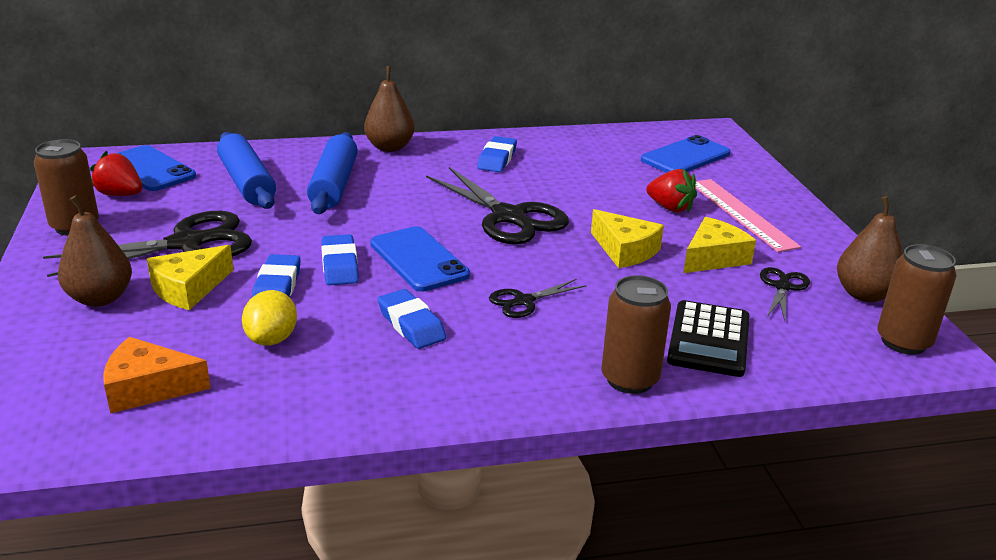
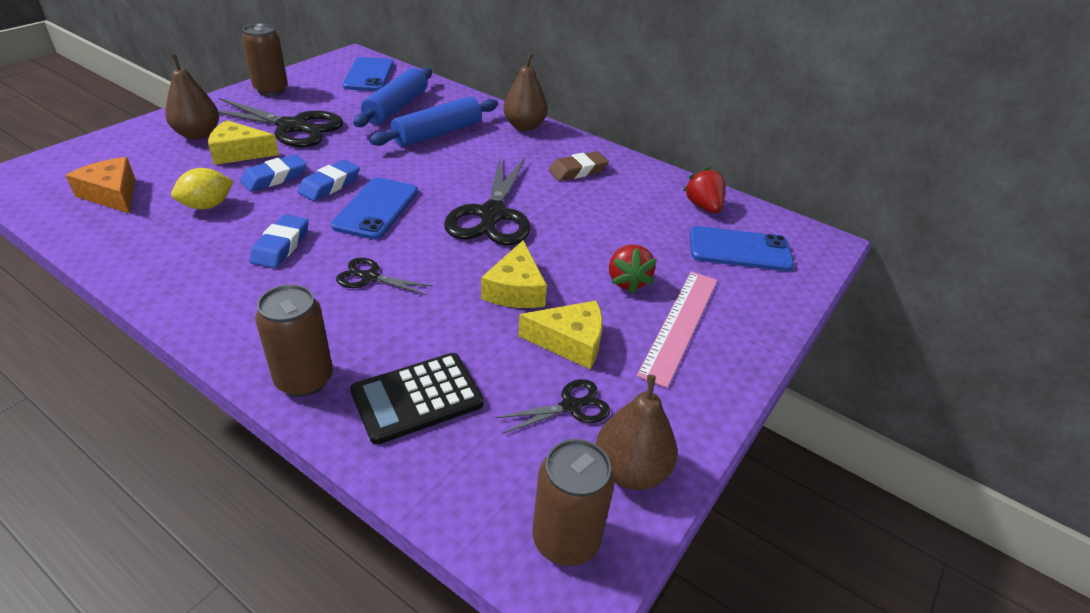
camera: 45 degrees right, 10 degrees up
red strawberry [90,151,142,196] -> red strawberry moved to [683,167,725,213]
blue eraser [477,136,517,172] -> brown eraser [549,151,609,181]

